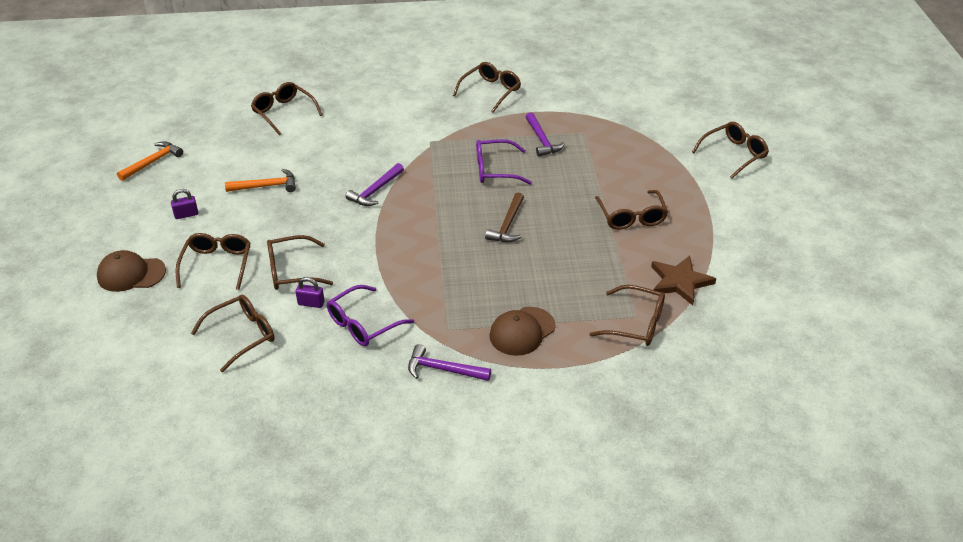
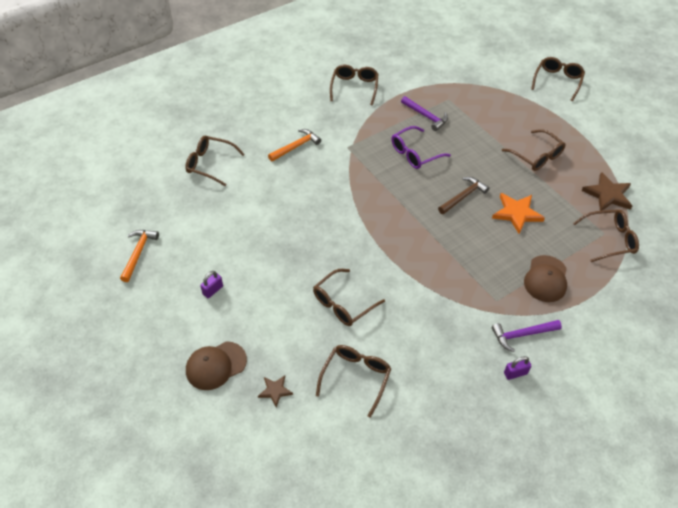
camera: 30 degrees left, 10 degrees up
brown glasses [175,233,251,290] -> none
orange hammer [225,169,296,192] -> orange hammer moved to [268,129,321,162]
purple padlock [295,277,325,308] -> purple padlock moved to [504,356,531,380]
purple glasses [327,285,414,346] -> none
purple hammer [345,163,404,206] -> none
brown hammer [485,192,524,242] -> brown hammer turned 120 degrees counterclockwise [438,177,489,214]
none -> brown star [258,376,293,407]
none -> orange star [492,193,545,234]

